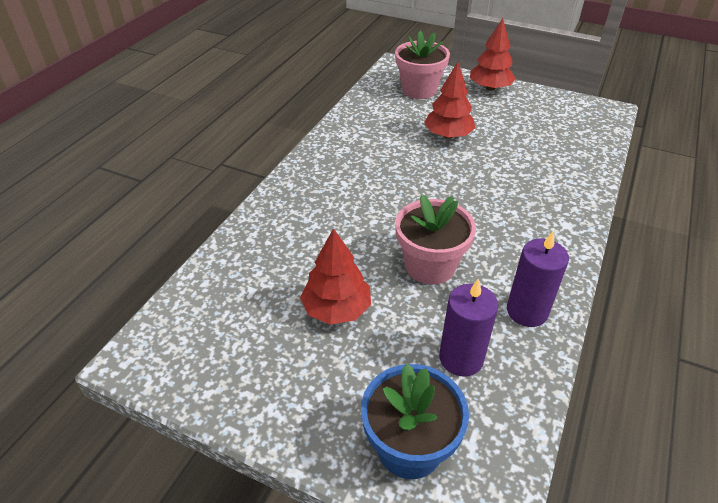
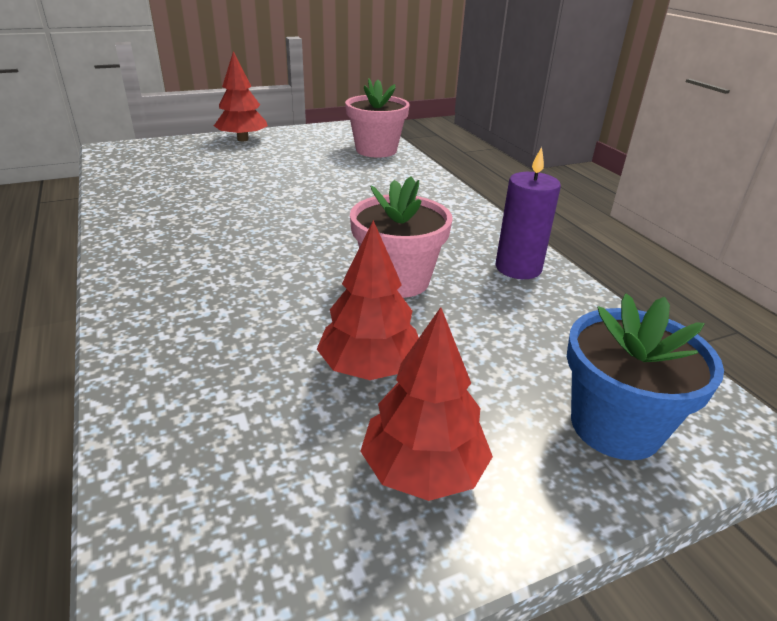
camera: 50 degrees left, 10 degrees down
pink flower pot [395,31,450,99] -> pink flower pot moved to [345,78,410,158]
red tree [424,62,476,139] -> red tree moved to [360,307,493,501]
purple candle [439,279,498,376] -> none

